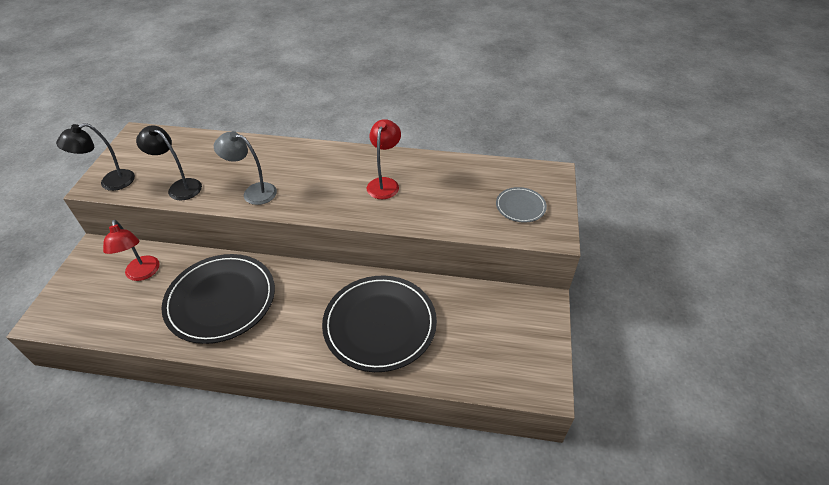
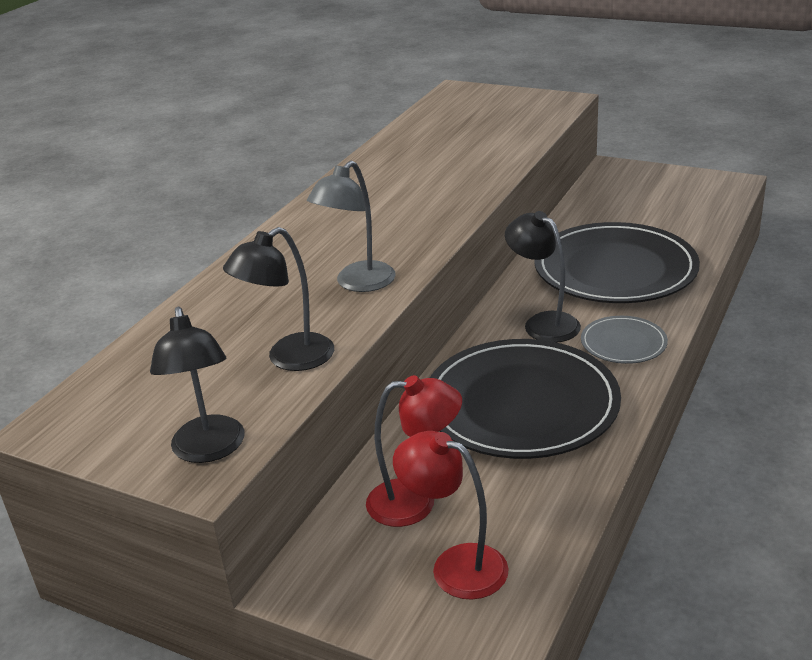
camera: 70 degrees left, 15 degrees down
red lamp [367,119,401,199] -> red lamp moved to [393,431,509,600]
grey plate [496,187,547,223] -> grey plate moved to [581,316,668,364]
none -> black lamp [505,211,581,342]

